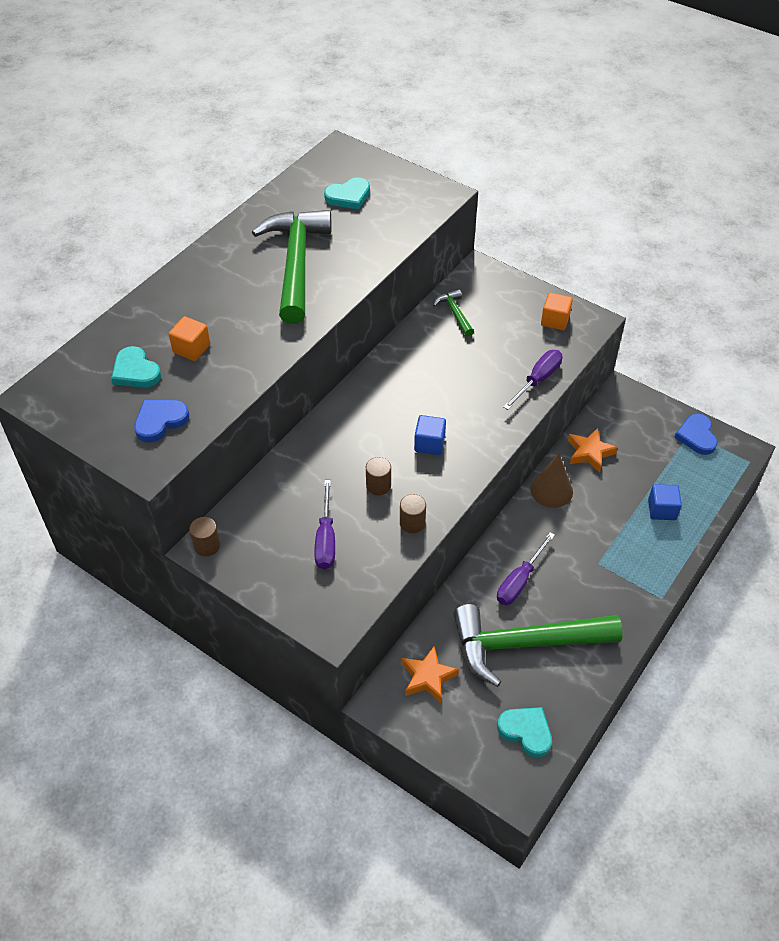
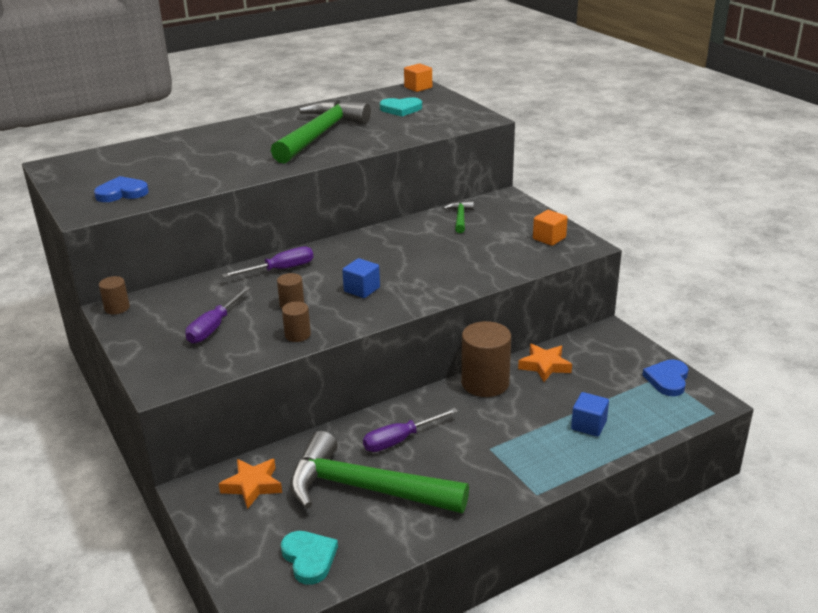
camera: 25 degrees right, 20 degrees down
turquoise heart [111,346,161,388] -> none
orange cube [169,316,210,361] -> orange cube moved to [404,63,432,92]
purple screwdriver [503,350,562,410] -> purple screwdriver moved to [222,246,314,278]
brown cone [530,454,573,508] -> brown cylinder [461,321,511,397]

